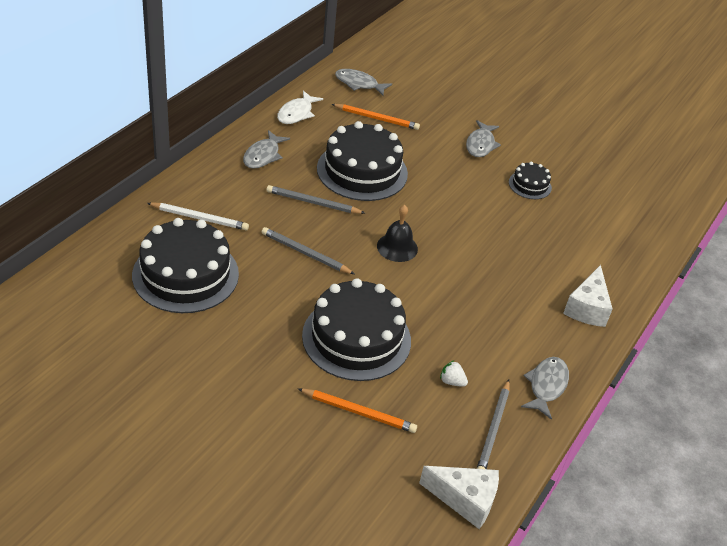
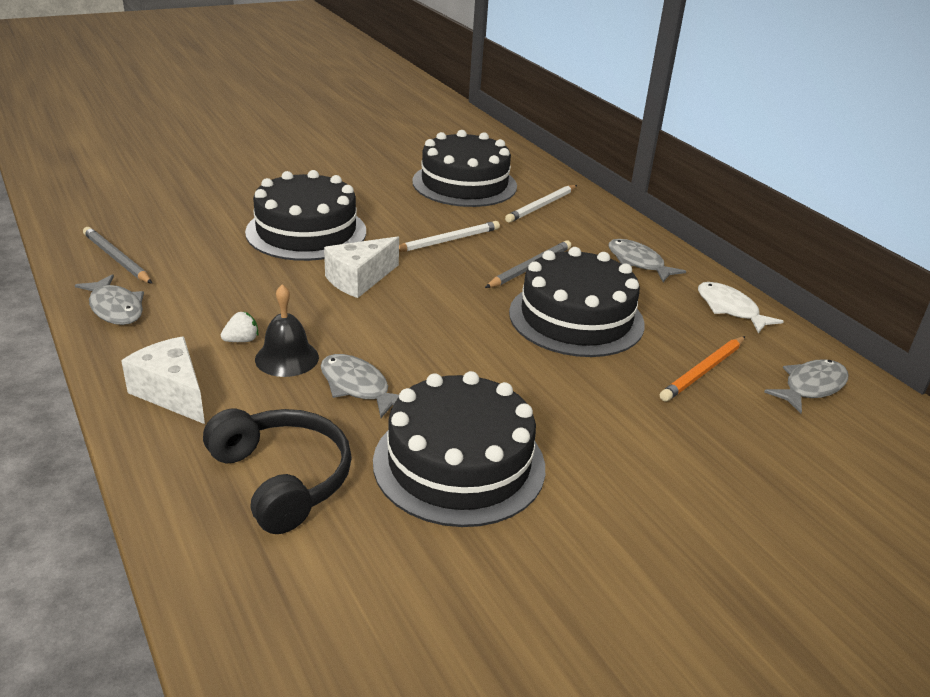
camera: 120 degrees right, 10 degrees down
grey pencil [262,227,354,274] -> white pencil [399,221,500,252]
orange pencil [298,388,417,433] -> none
black bell [377,205,418,262] -> black bell moved to [255,284,319,377]
white cheese [419,466,499,529] -> white cheese moved to [324,236,399,298]
white strawberry [440,361,468,387] -> white strawberry moved to [221,311,258,342]
grey fish [466,120,501,157] -> grey fish moved to [321,354,399,418]
black cake [509,162,552,199] -> black cake [373,371,545,527], size x2.08
none -> black headphones [203,409,352,534]

